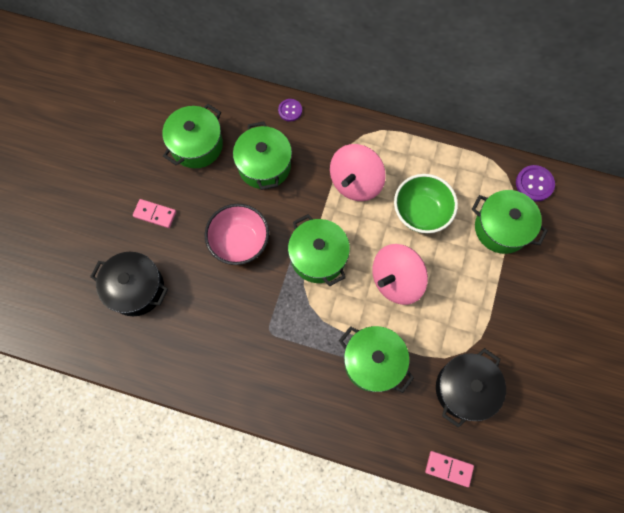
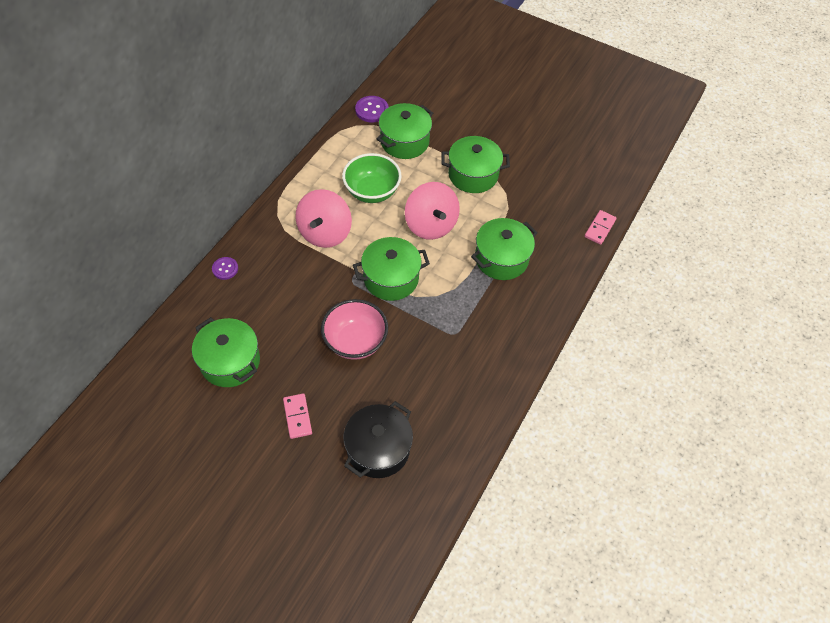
camera: 80 degrees left, 15 degrees down
pink domino [133,199,176,228] -> pink domino turned 45 degrees counterclockwise [283,393,312,439]
green pot [233,121,292,190] -> green pot moved to [441,136,510,193]
pink spinning top [330,144,386,201] -> pink spinning top turned 60 degrees clockwise [295,189,352,248]
black pot [436,348,506,428] -> none

